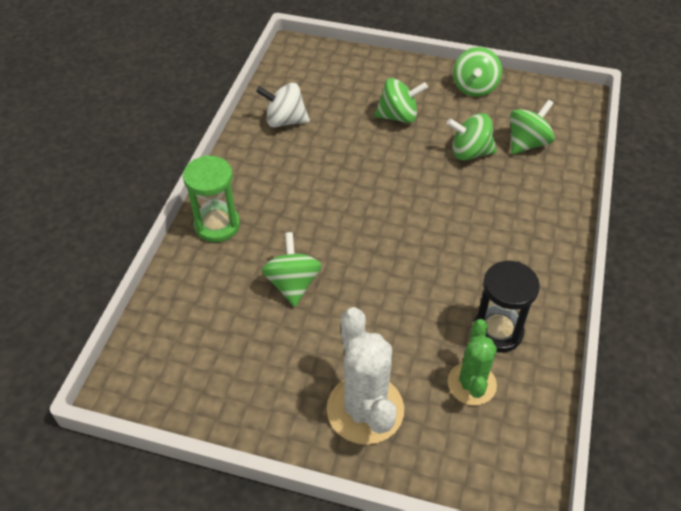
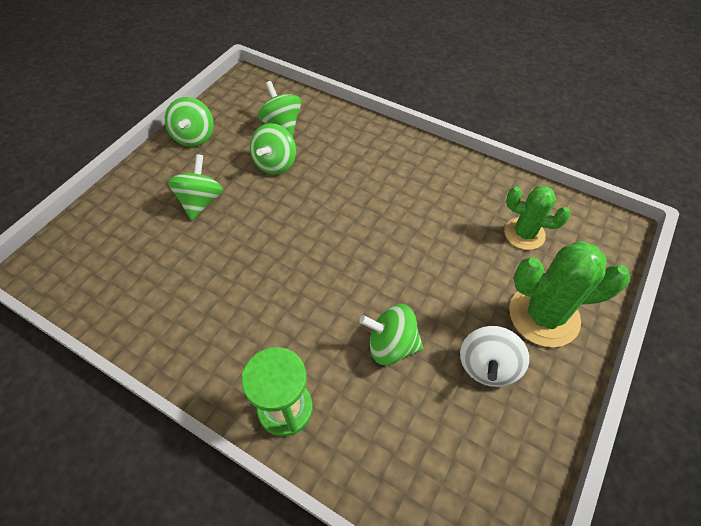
camera: 75 degrees left, 5 degrees up
white spinning top [256,83,310,128] -> white spinning top moved to [460,326,529,387]
white cactus [327,307,404,445] -> green cactus [509,241,630,347]
green spinning top [453,47,502,97] -> green spinning top turned 60 degrees clockwise [165,97,214,147]
black hourglass [474,261,540,352] -> none

